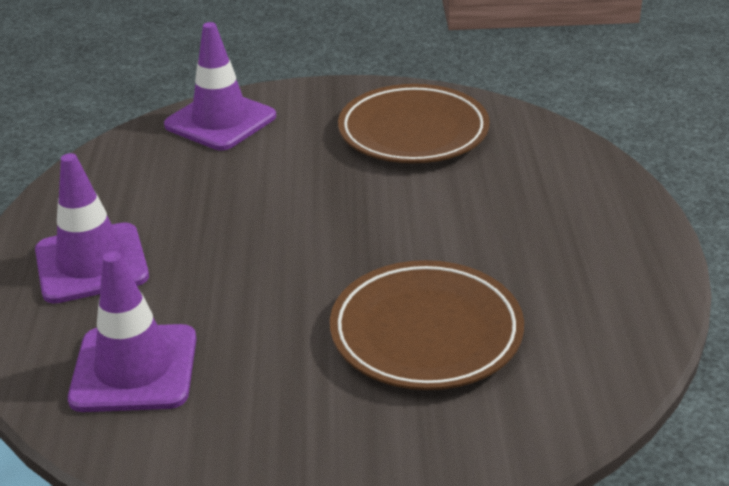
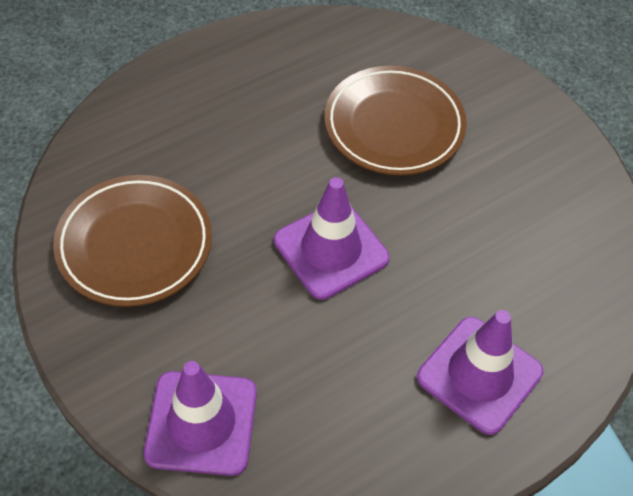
camera: 125 degrees left, 20 degrees up
purple traffic cone [68,251,197,412] -> purple traffic cone moved to [274,177,390,300]

